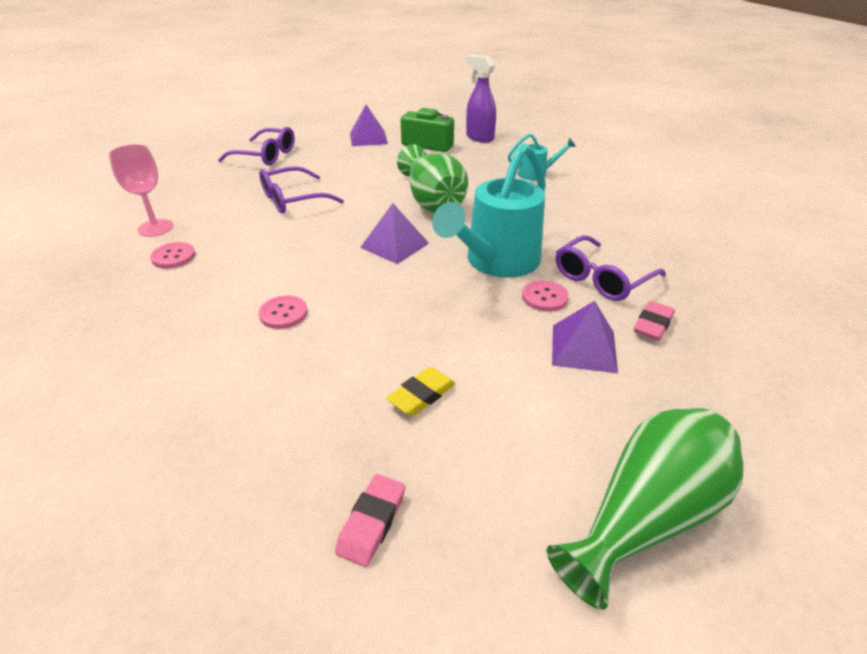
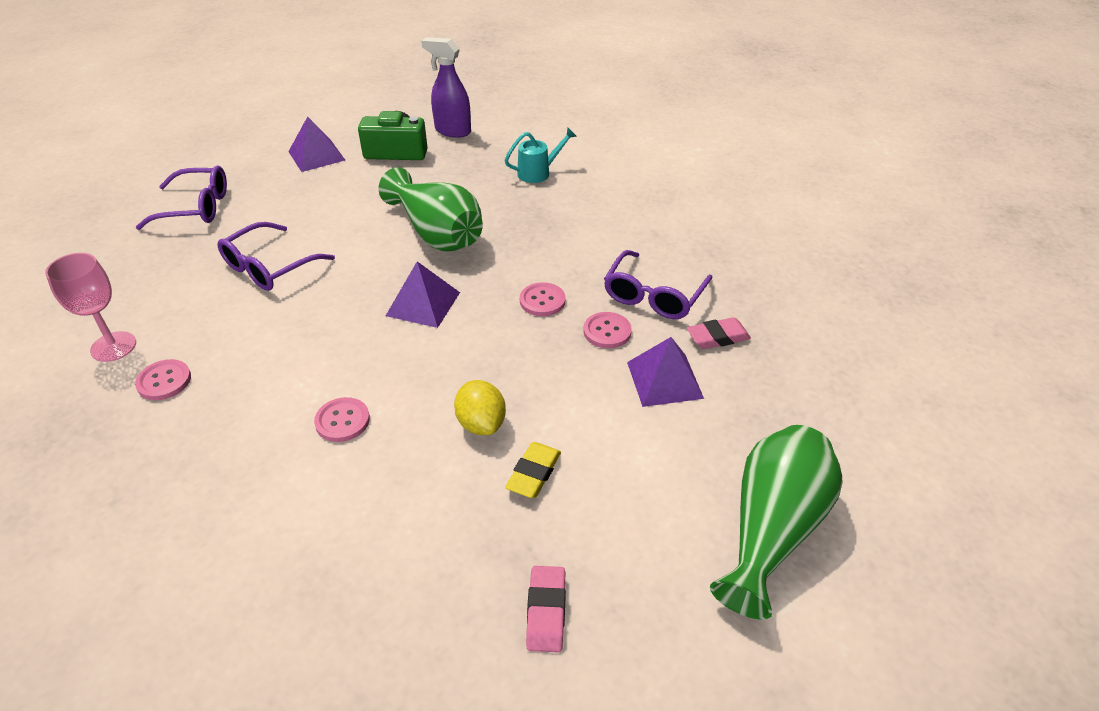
camera: 20 degrees left, 5 degrees up
turquoise watering can [432,143,546,278] -> pink button [520,282,565,316]
pink eraser [634,301,675,340] -> pink eraser turned 60 degrees clockwise [687,317,751,349]
none -> yellow lemon [454,380,506,435]

